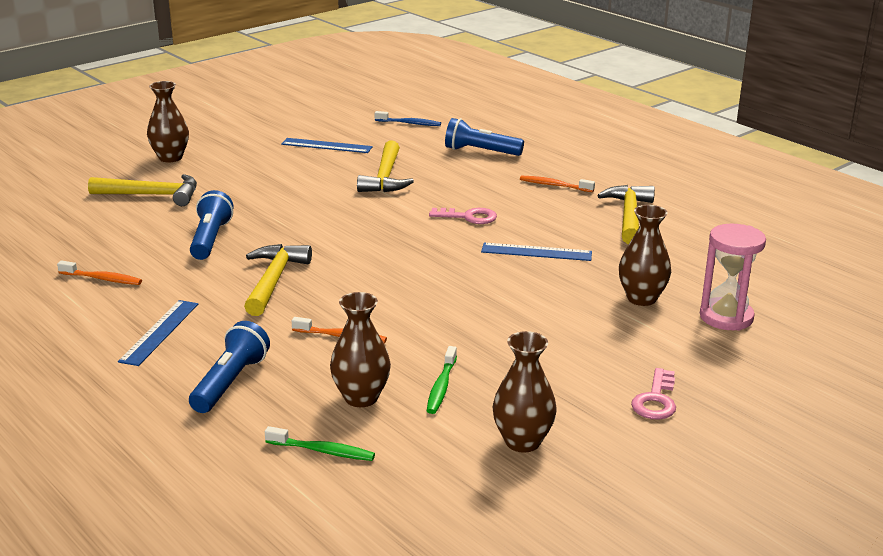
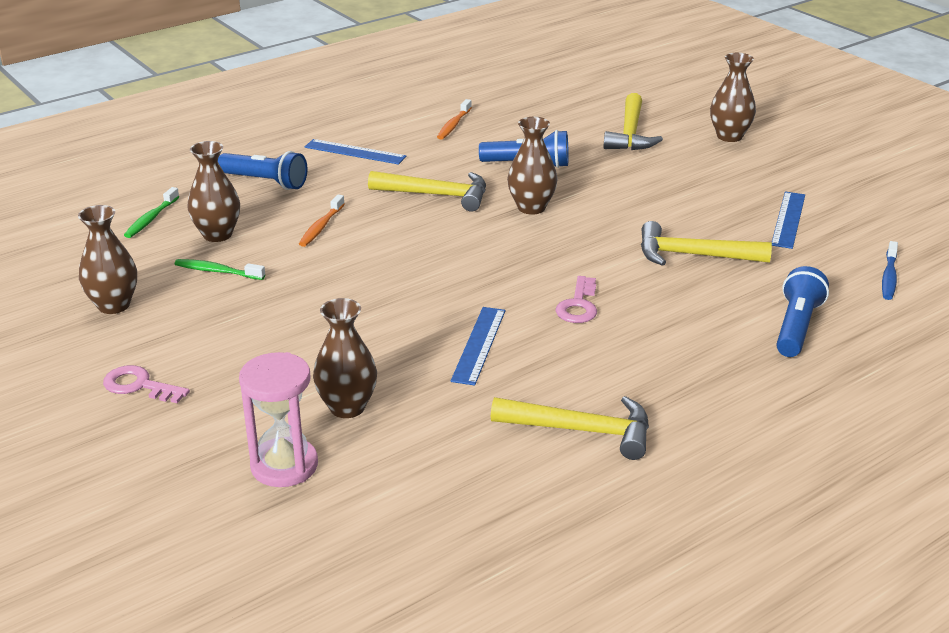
camera: 95 degrees right, 5 degrees up
orange toothbrush [520,176,595,192] -> none
none -> brown vase [507,117,557,215]

